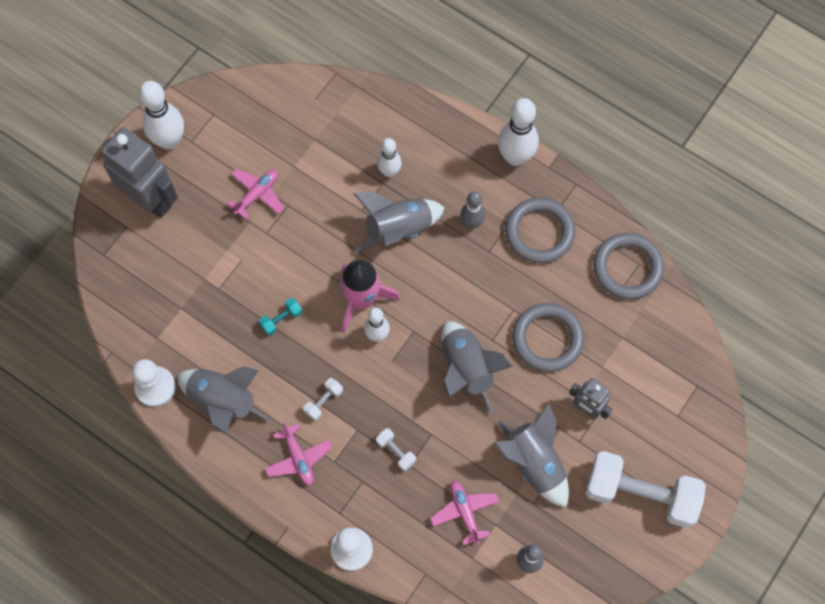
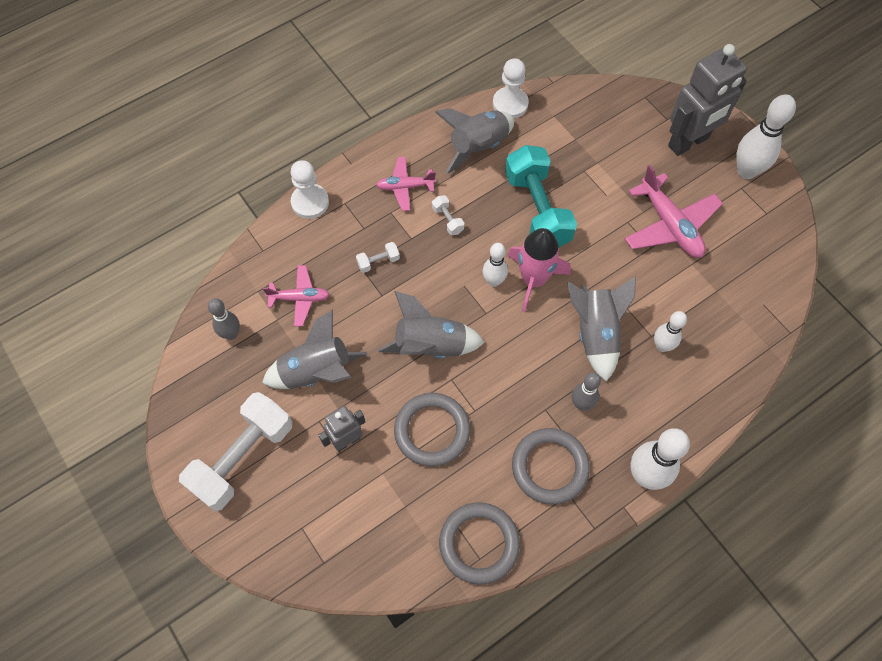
camera: 110 degrees right, 5 degrees down
pink plane [227,168,284,219] -> pink plane [625,165,723,258], size x1.67
turquoise dumbbell [259,298,302,335] -> turquoise dumbbell [505,145,577,248], size x2.50

